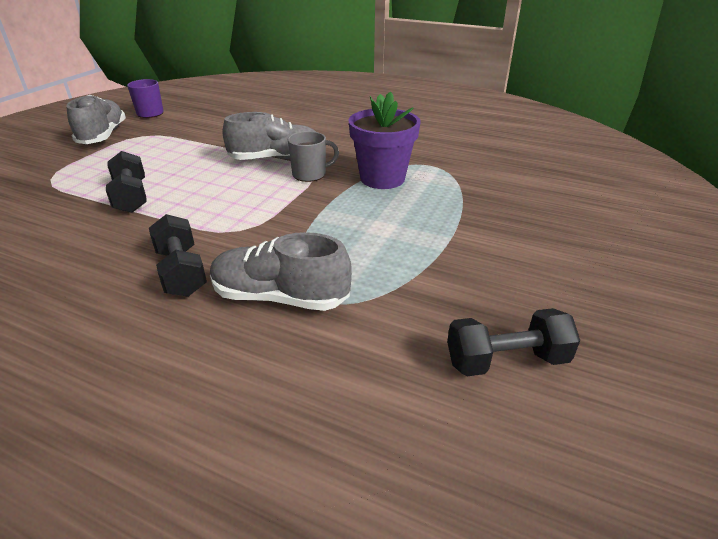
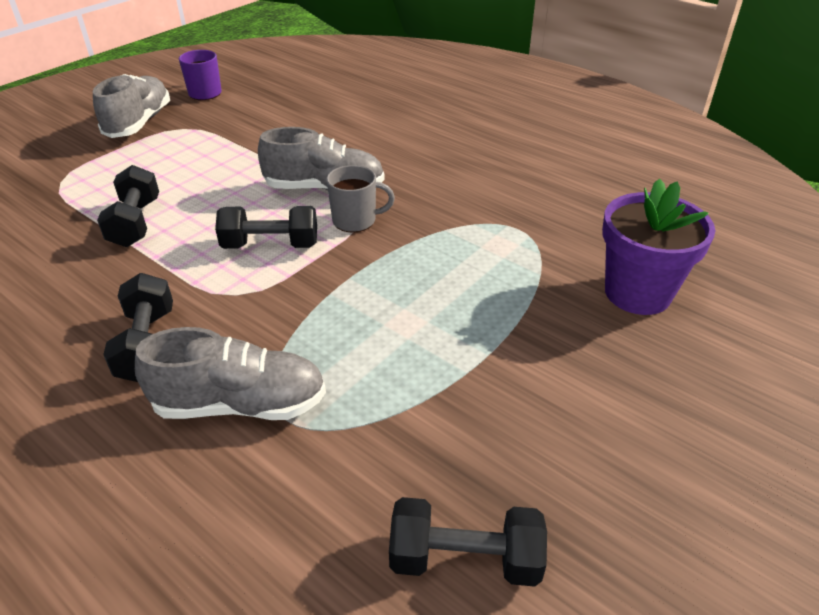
camera: 15 degrees right, 5 degrees up
grey shoe [210,232,352,311] -> grey shoe turned 150 degrees clockwise [135,327,326,420]
purple flower pot [348,91,421,189] -> purple flower pot moved to [602,179,715,315]
none -> black dumbbell [215,206,317,249]

